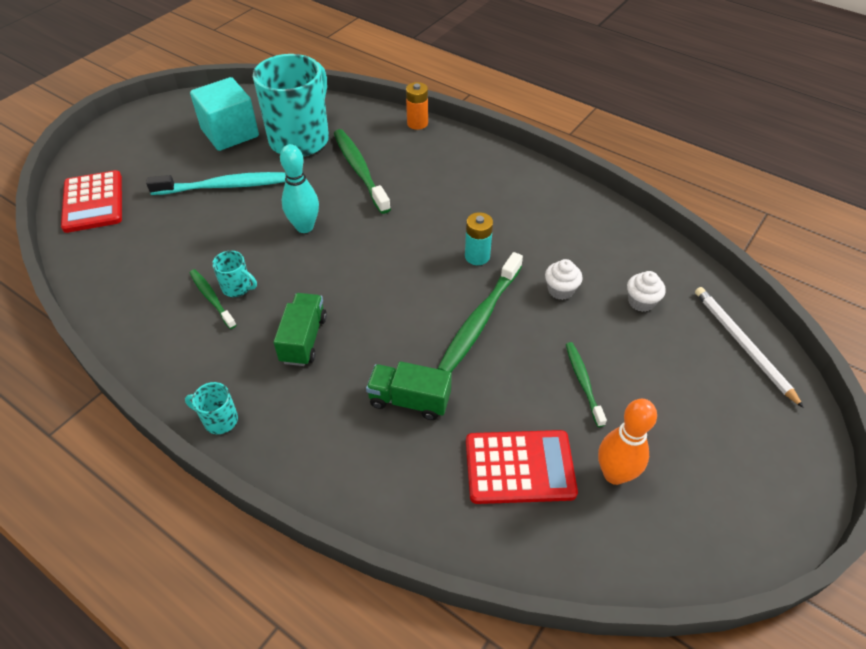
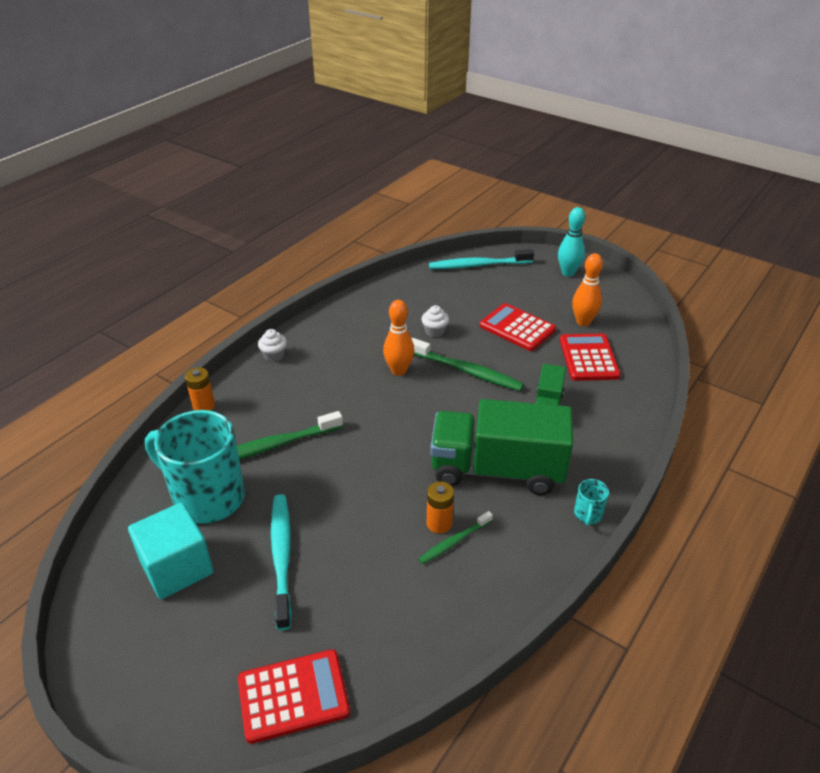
camera: 90 degrees left, 10 degrees down
turquoise mug [212,251,257,297] -> orange battery [427,481,454,534]
green truck [273,293,327,366] -> green truck [430,399,573,495], size x2.06
turquoise bowling pin [280,144,319,233] -> turquoise bowling pin moved to [558,207,585,277]
turquoise battery [465,212,493,265] -> orange bowling pin [383,300,414,376]
green toothbrush [566,342,607,427] -> red calculator [480,303,556,351]
white cupcake [627,271,666,312] -> white cupcake moved to [258,329,287,362]
white pencil [695,287,804,408] -> turquoise toothbrush [429,249,534,269]

